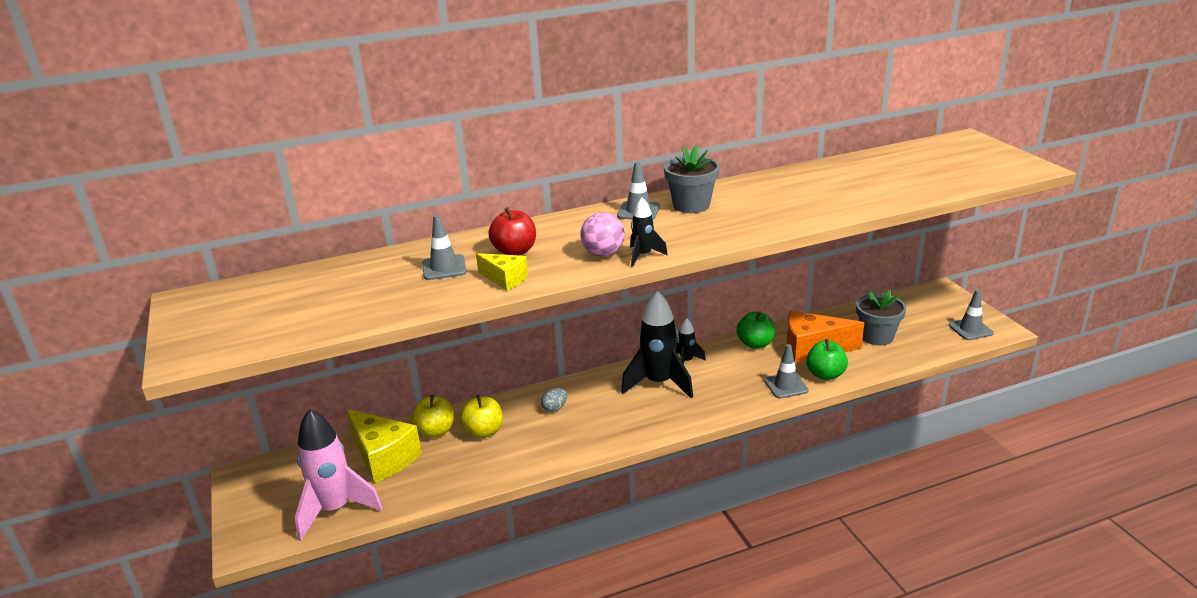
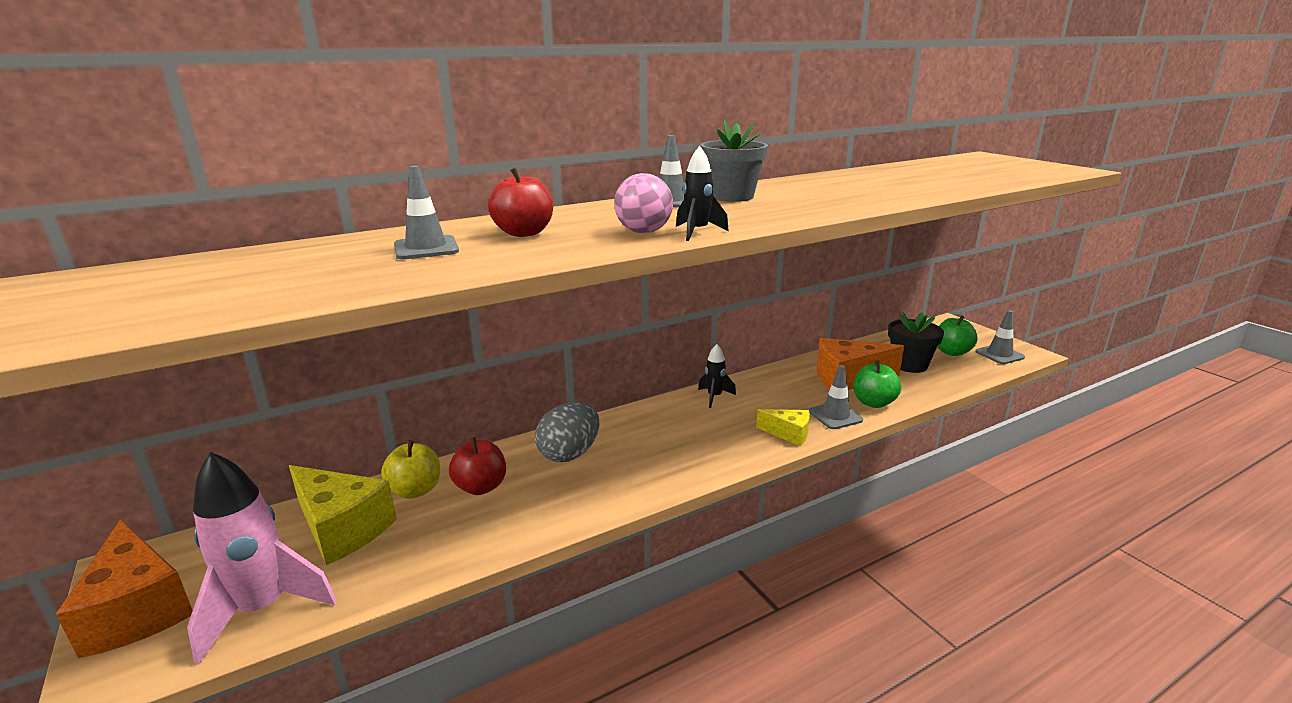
camera: 10 degrees left, 5 degrees down
yellow apple [460,395,503,438] -> red apple [449,437,506,495]
yellow cheese [476,253,528,291] -> yellow cheese moved to [756,409,810,446]
grey egg [541,388,567,412] -> grey egg [535,402,599,462], size x2.01
black rocket [621,291,693,398] -> none
green apple [736,311,775,349] -> green apple moved to [937,315,977,356]
grey flower pot [856,289,906,345] -> black flower pot [888,312,944,373]
none -> orange cheese [56,520,193,658]

